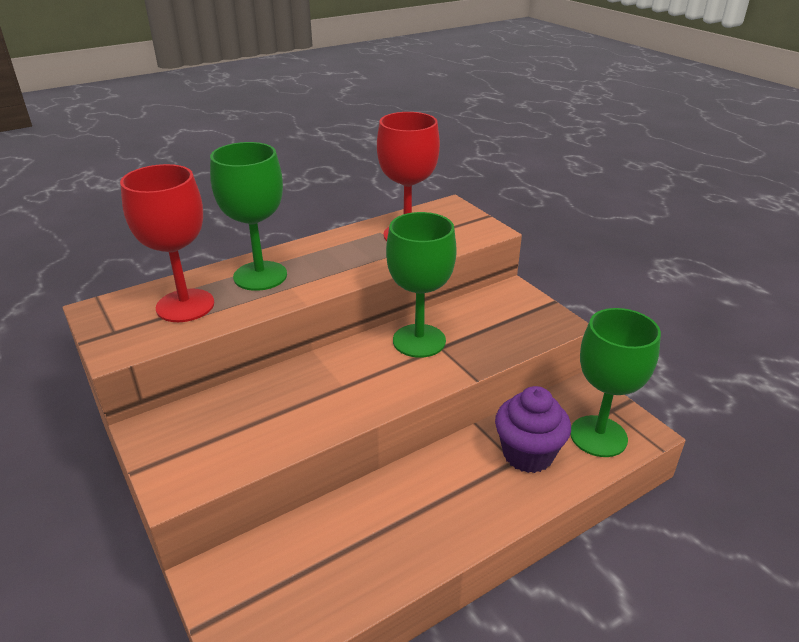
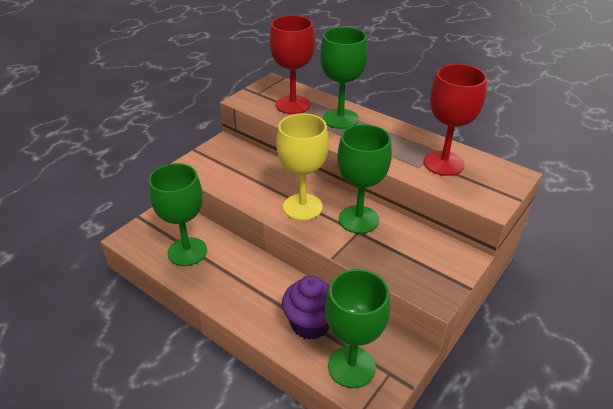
camera: 70 degrees right, 5 degrees up
none -> green goblet [149,163,207,266]
none -> yellow goblet [276,113,329,221]

